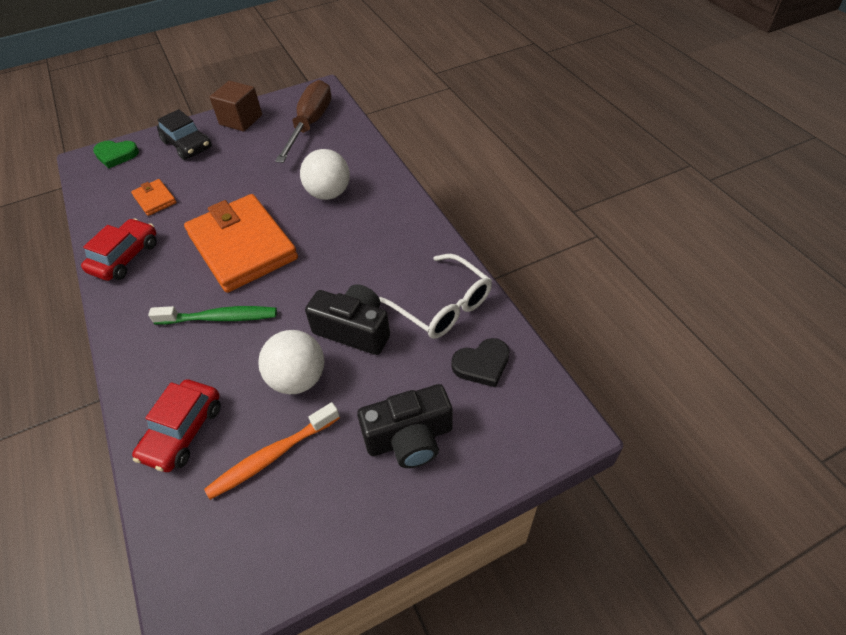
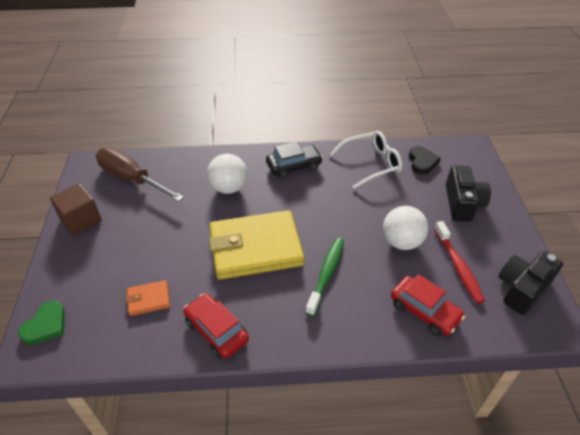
camera: 70 degrees left, 5 degrees down
black car [157,109,212,160] -> black car moved to [266,141,323,179]
orange wallet [184,194,298,293] -> yellow wallet [209,210,304,280]
orange toothbrush [204,402,340,500] -> red toothbrush [434,221,485,304]
black camera [305,284,390,355] -> black camera moved to [498,251,563,315]

